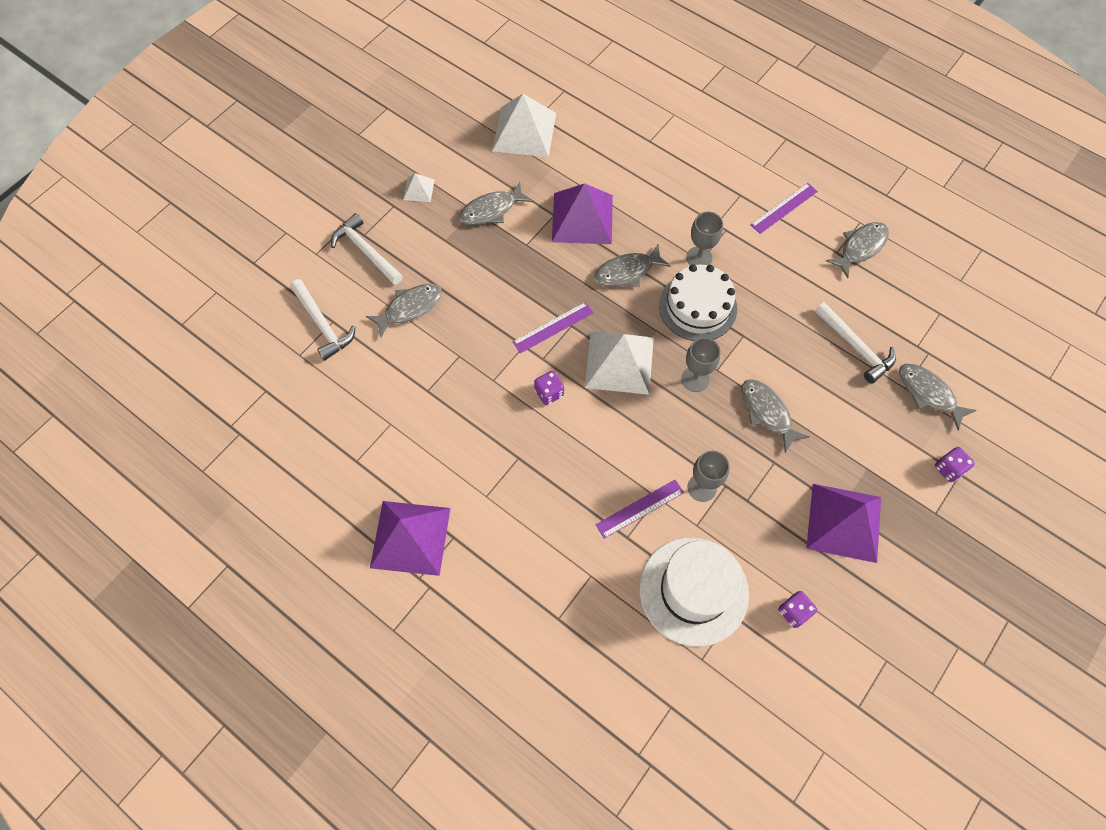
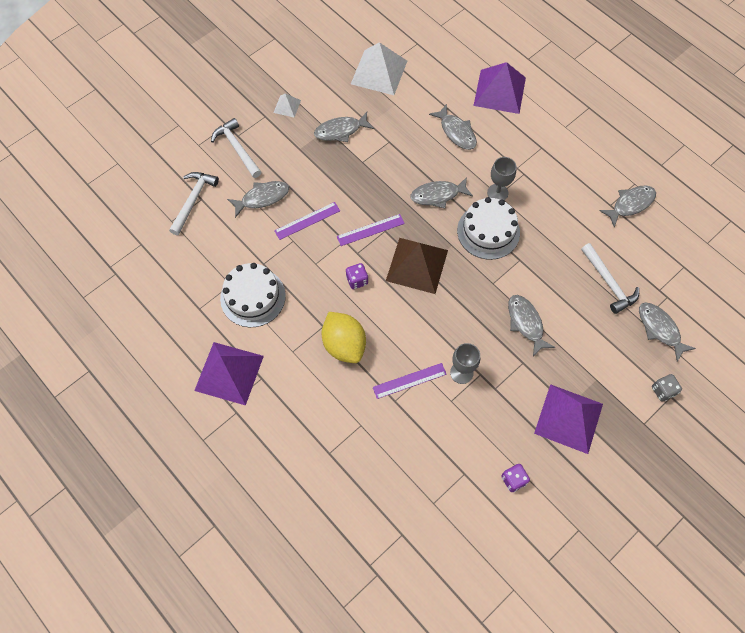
camera: 10 degrees right, 0 degrees up
white hammer [290,279,355,361] -> white hammer turned 135 degrees counterclockwise [169,172,219,235]
purple pyramid [552,183,613,244] -> purple pyramid moved to [473,62,526,114]
white pyramid [585,331,654,395] -> brown pyramid [386,238,448,294]
white hat [639,537,749,647] -> none
grey goblet [681,337,720,392] -> none
purple ruler [750,183,818,234] -> purple ruler moved to [274,202,340,240]
purple dice [935,447,975,482] -> grey dice [652,374,682,402]
none -> white cake [220,263,286,327]
none -> yellow lemon [322,312,366,363]
none -> grey fish [429,104,477,150]

